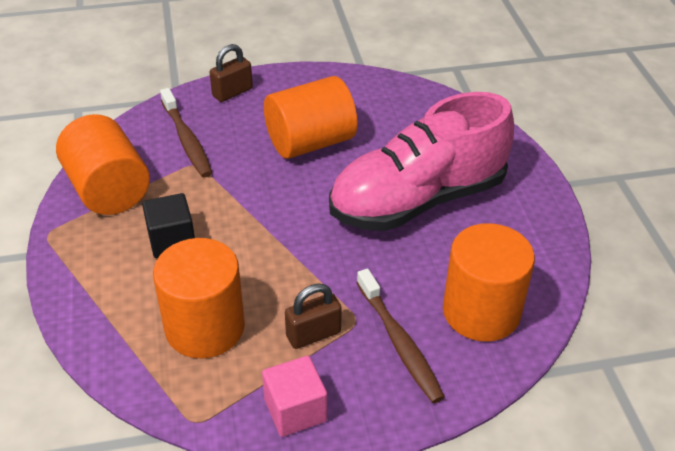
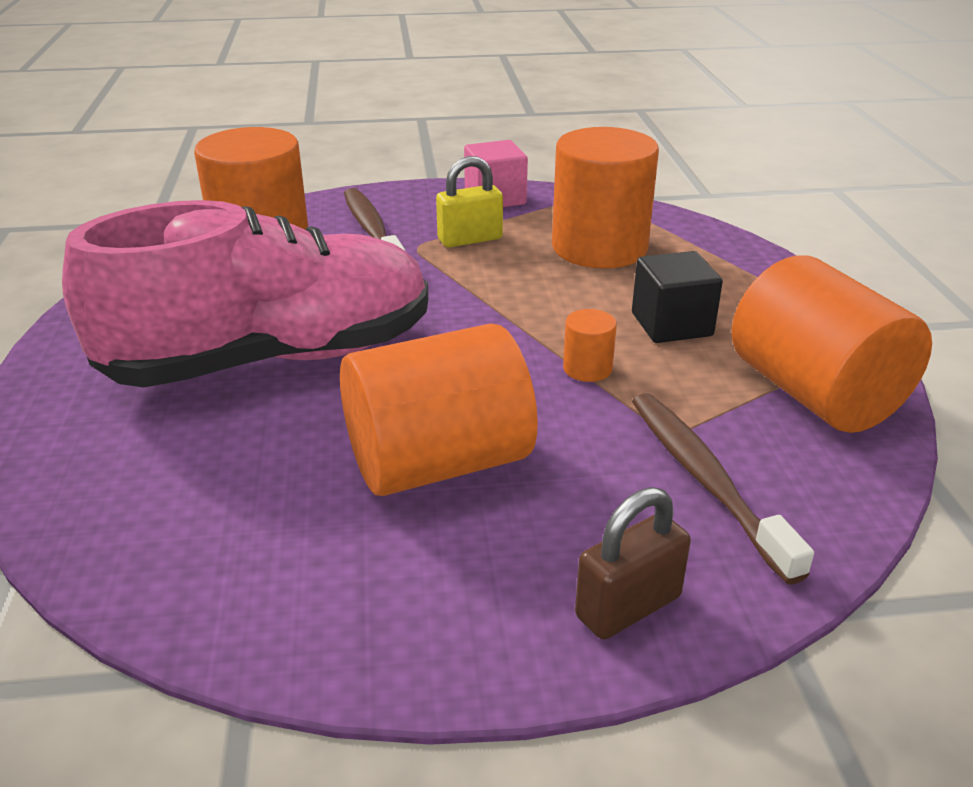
camera: 175 degrees left, 10 degrees down
brown padlock [285,284,342,349] -> yellow padlock [436,156,503,247]
none -> orange cylinder [563,309,617,382]

